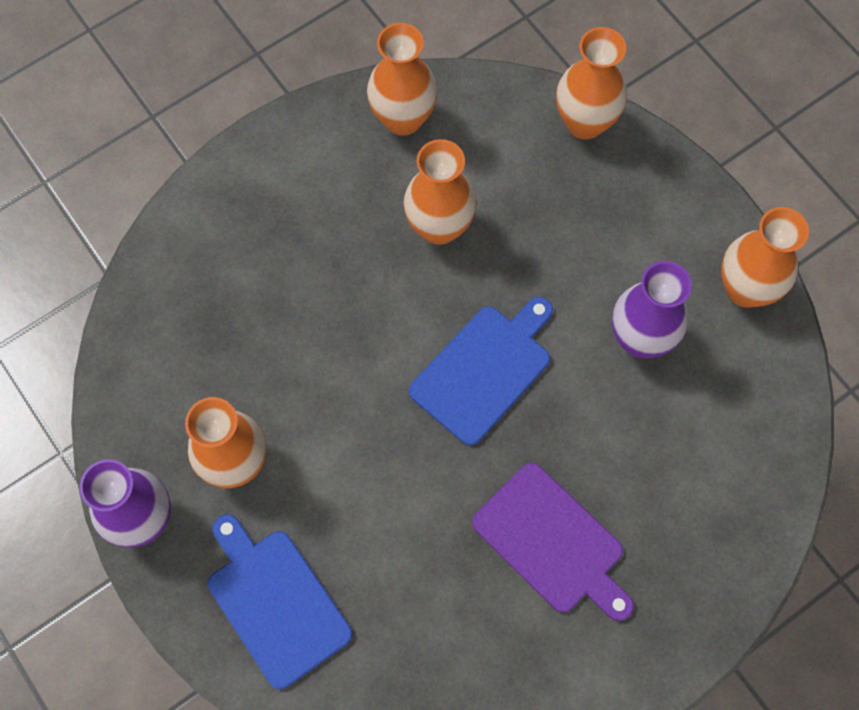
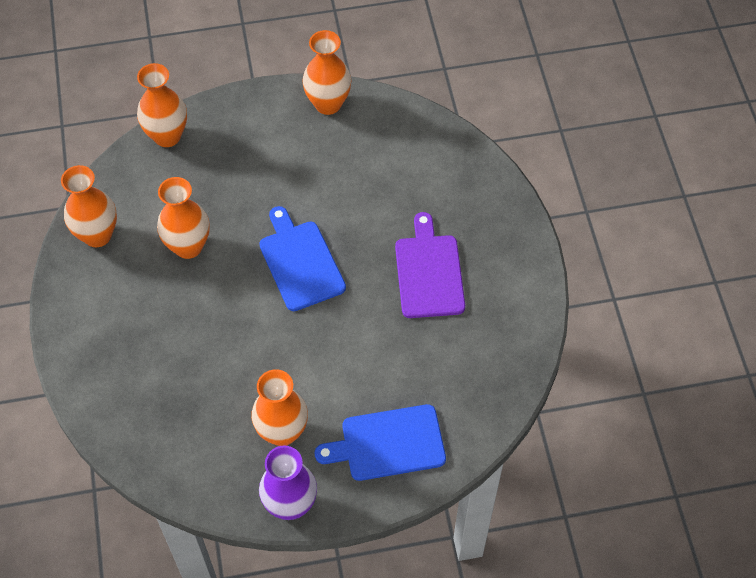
camera: 65 degrees left, 10 degrees down
purple cutting board [472,463,634,621] -> purple cutting board turned 75 degrees counterclockwise [395,212,465,318]
purple vase [612,261,692,358] -> none

